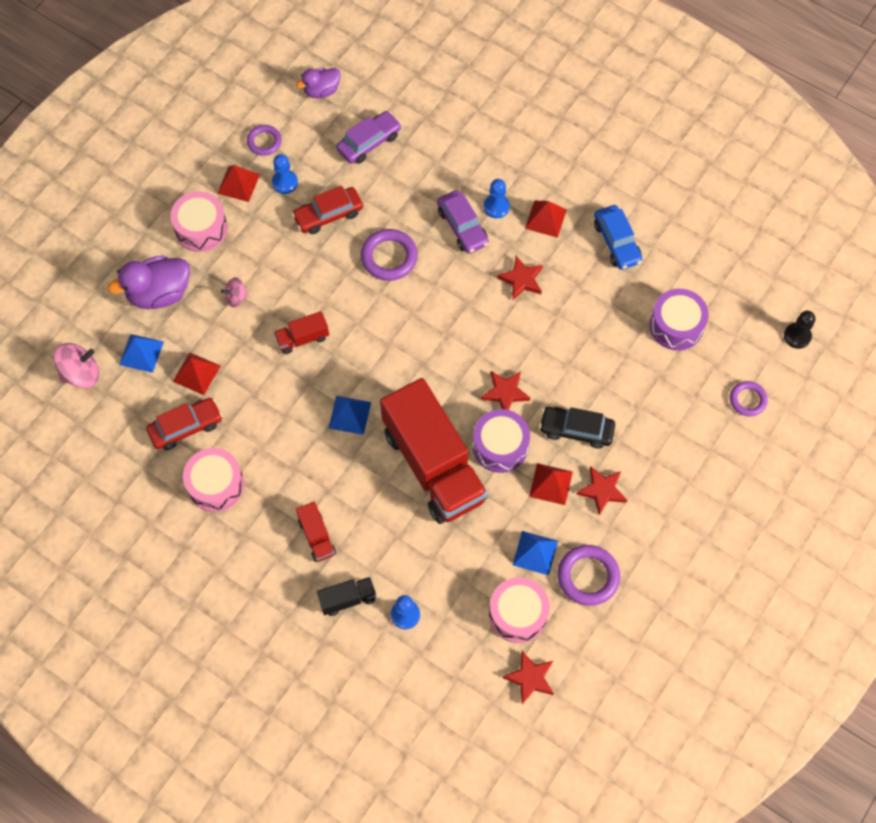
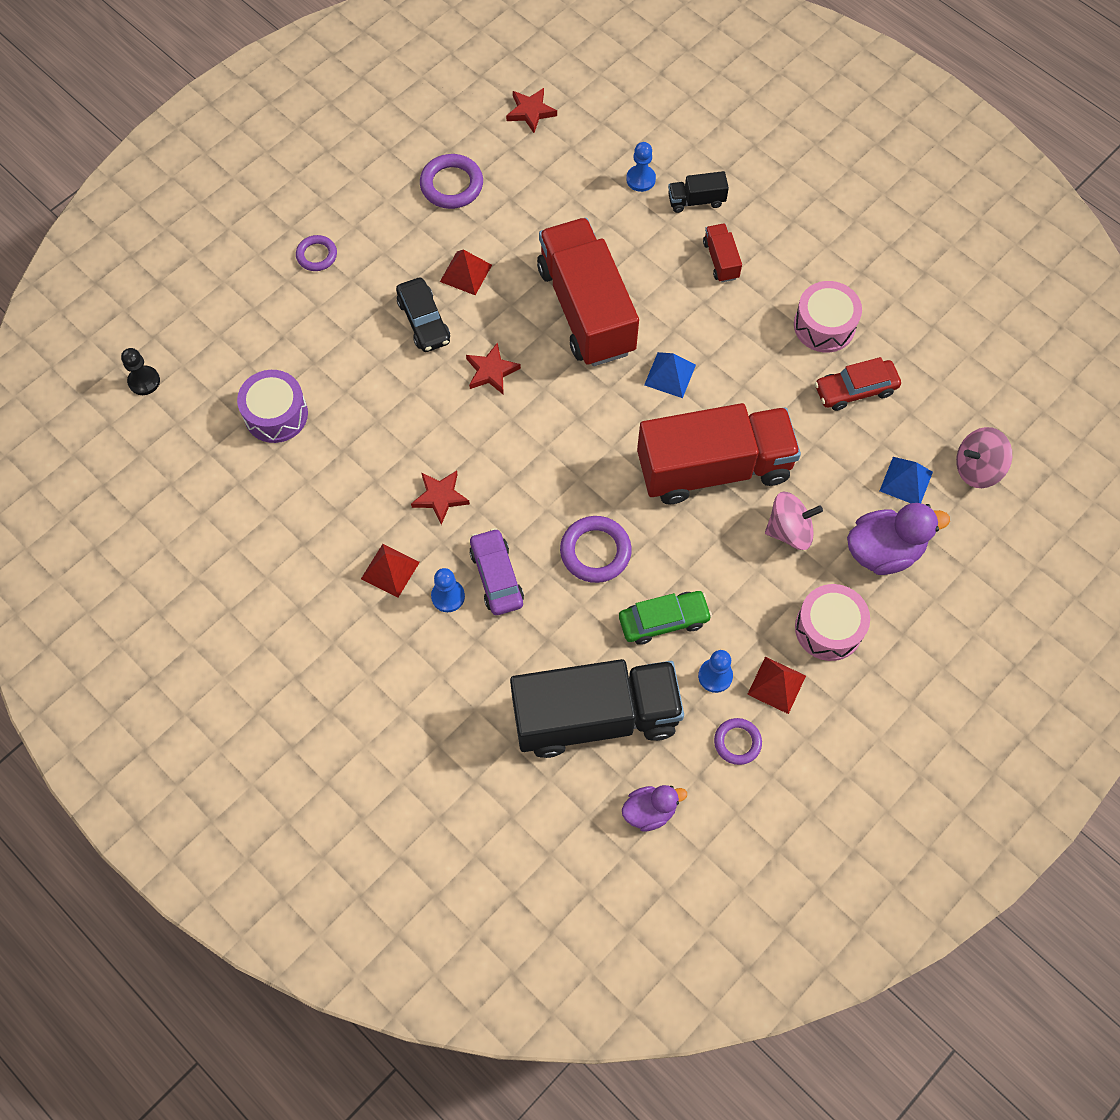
camera: 170 degrees left, 0 degrees up
red pyramid [173,353,220,395] -> none
pink spinning top [221,278,248,307] -> pink spinning top [765,492,823,550], size x1.69
red truck [274,311,329,354] -> red truck [637,403,801,505], size x2.44
red car [292,186,363,234] -> green car [619,591,712,645]
purple car [336,111,401,164] -> black truck [510,659,684,758]
purple drum [473,409,530,473] -> none
pink drum [489,577,550,643] -> none
blue pyramid [513,531,558,575] -> none
black car [539,407,615,449] -> black car turned 45 degrees clockwise [396,277,450,352]
red star [576,466,627,515] -> none
blue car [594,205,642,270] -> none
purple ring [730,381,768,416] -> purple ring moved to [296,235,337,271]

